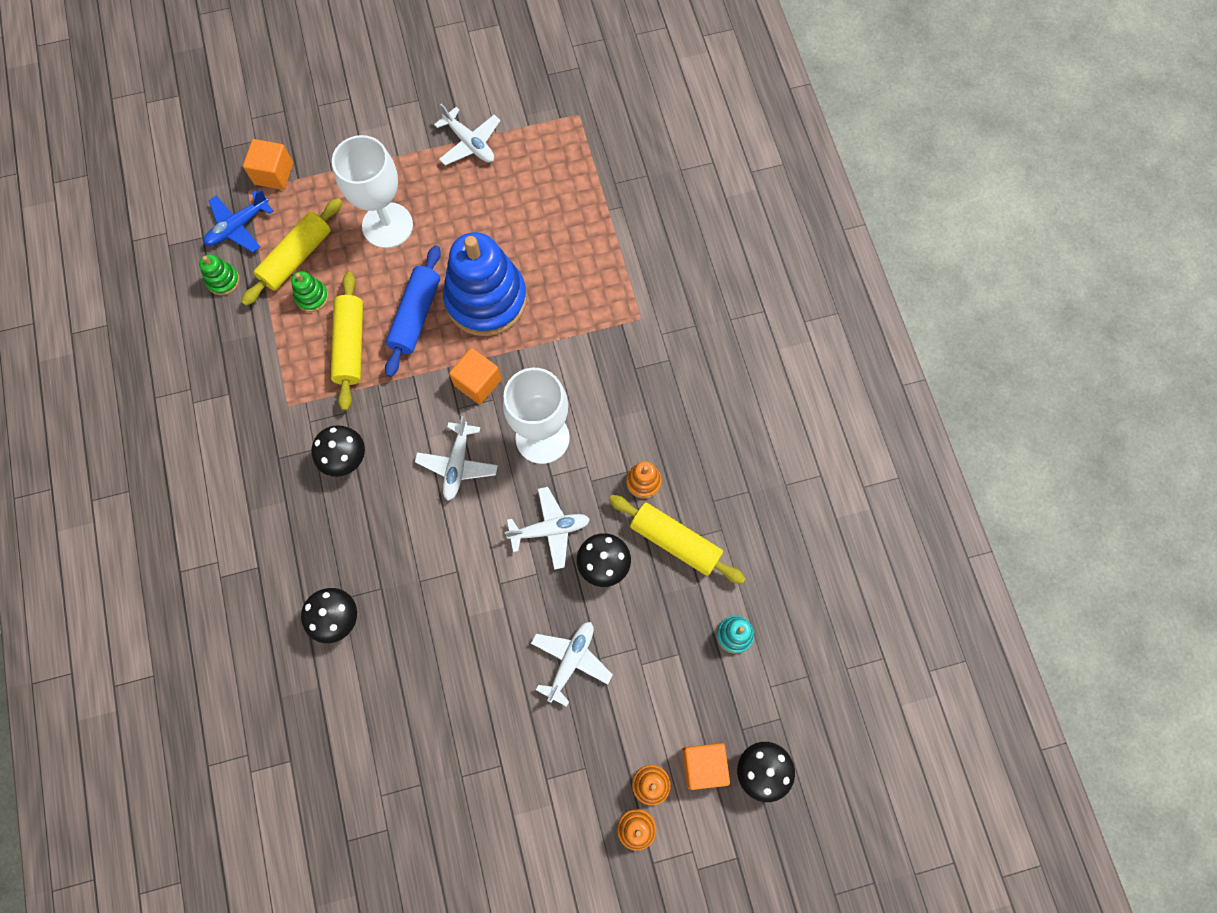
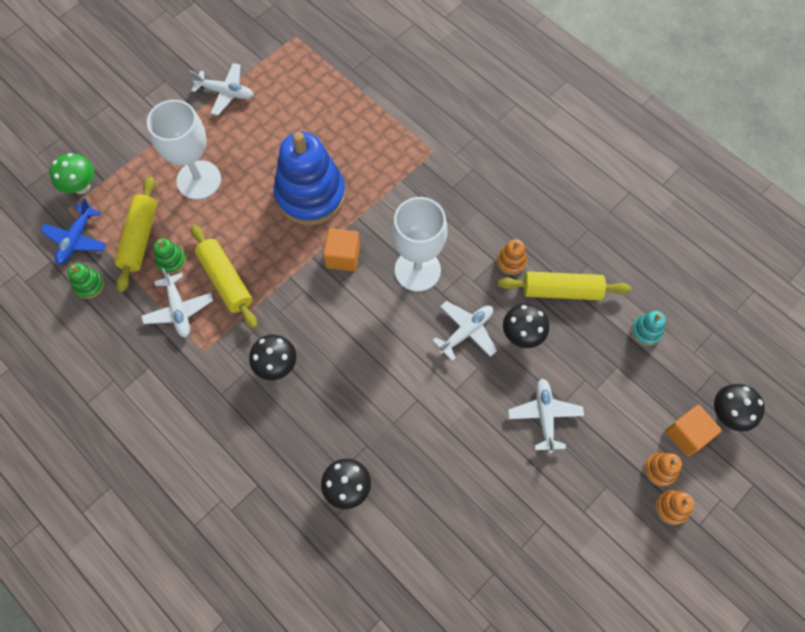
camera: 30 degrees left, 5 degrees down
orange cube [243,139,293,190] -> green mushroom [50,153,94,194]
blue rolling pin [385,245,441,377] -> none
white plane [415,416,498,501] -> white plane moved to [141,268,213,338]

